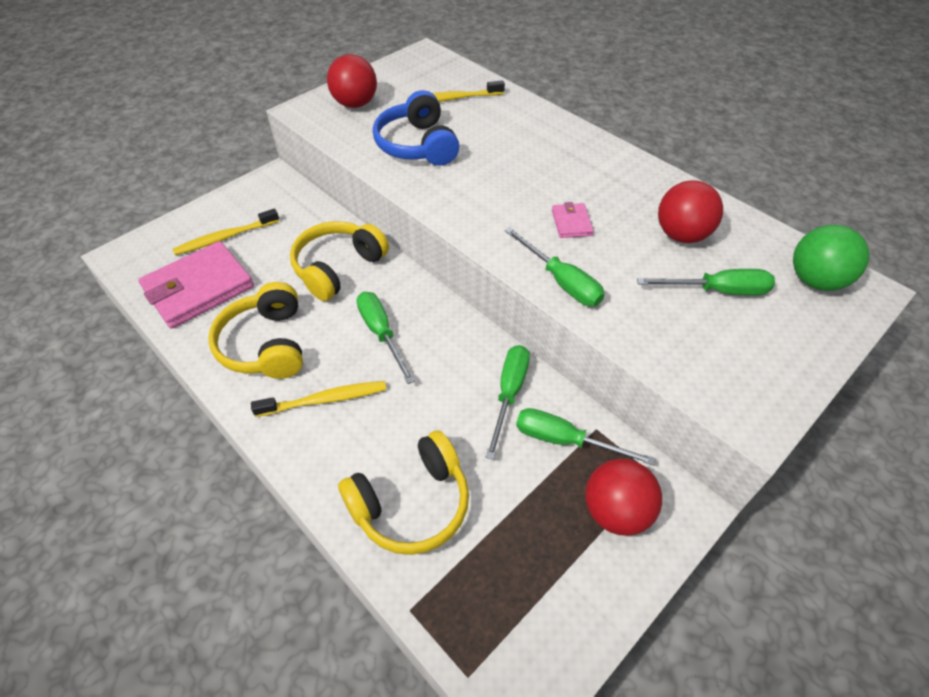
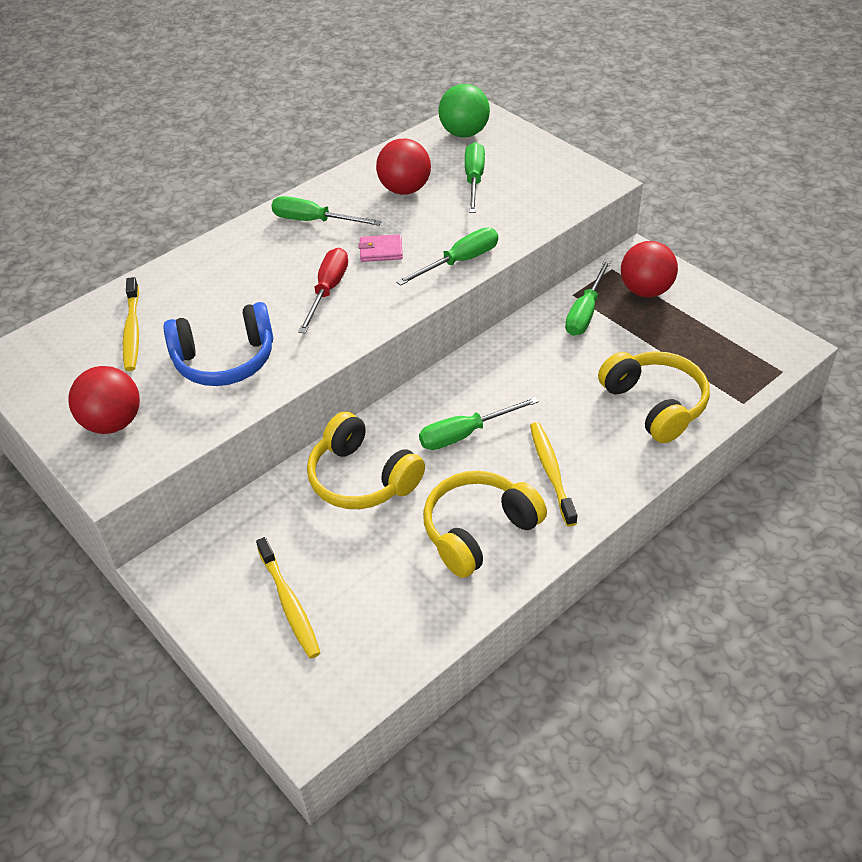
camera: 85 degrees left, 5 degrees down
pink wallet [138,241,254,329] -> none
yellow headphones [208,282,303,379] -> yellow headphones turned 150 degrees clockwise [423,471,547,578]
green screwdriver [486,345,530,460] -> green screwdriver moved to [271,196,382,226]
none -> red screwdriver [298,248,348,334]

